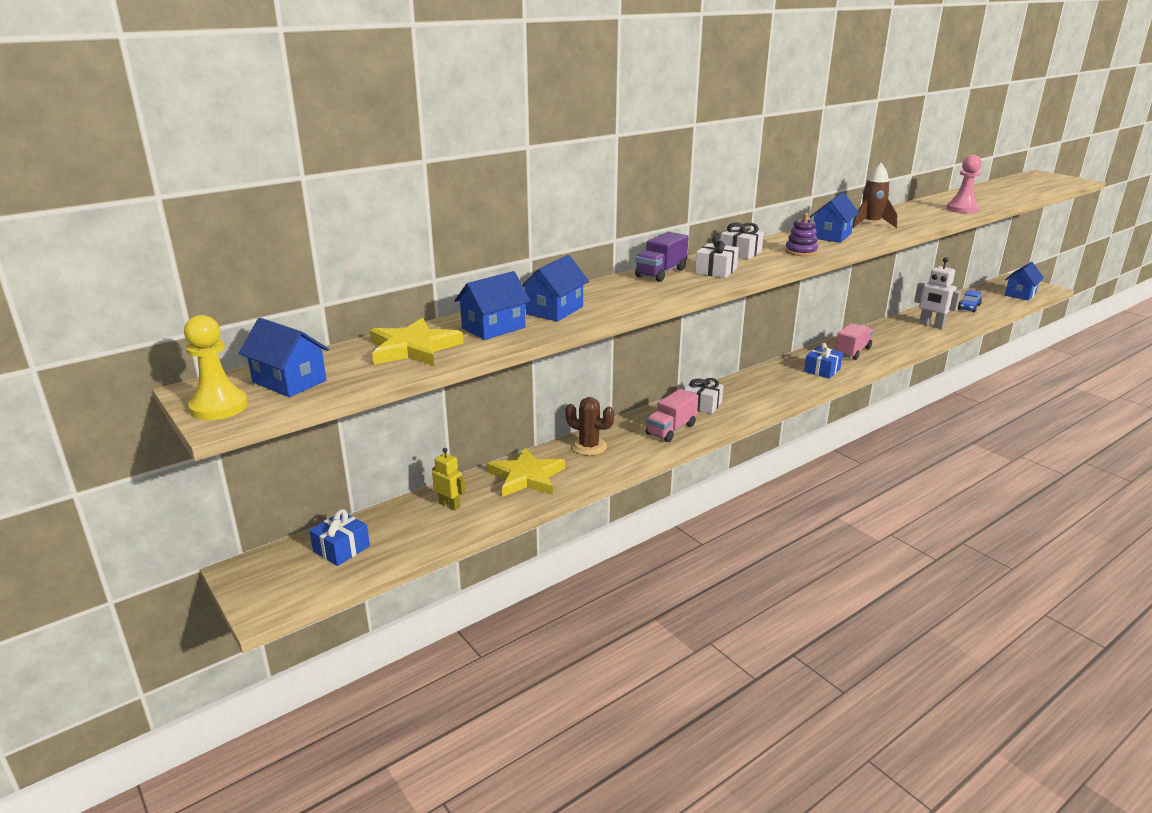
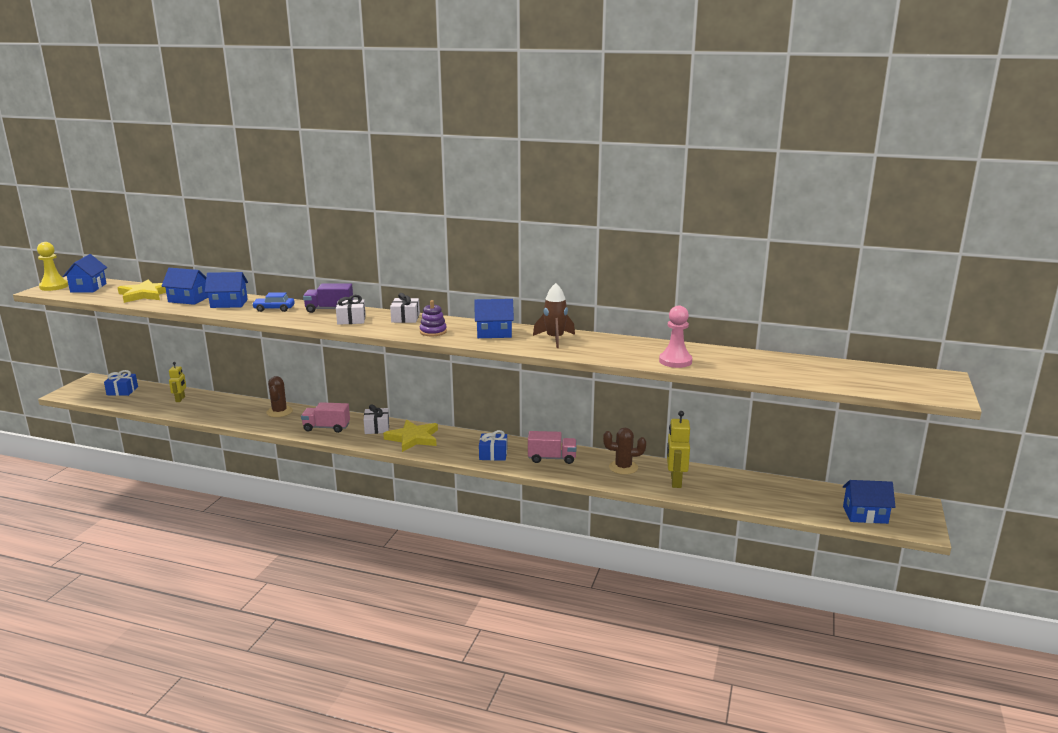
camera: 55 degrees right, 5 degrees down
yellow star [487,447,565,497] -> yellow star moved to [383,420,438,452]
white robot [914,257,961,329] -> yellow robot [667,411,690,488]
blue car [958,289,982,312] -> blue car moved to [252,292,295,312]
none -> brown cactus [603,428,646,475]

